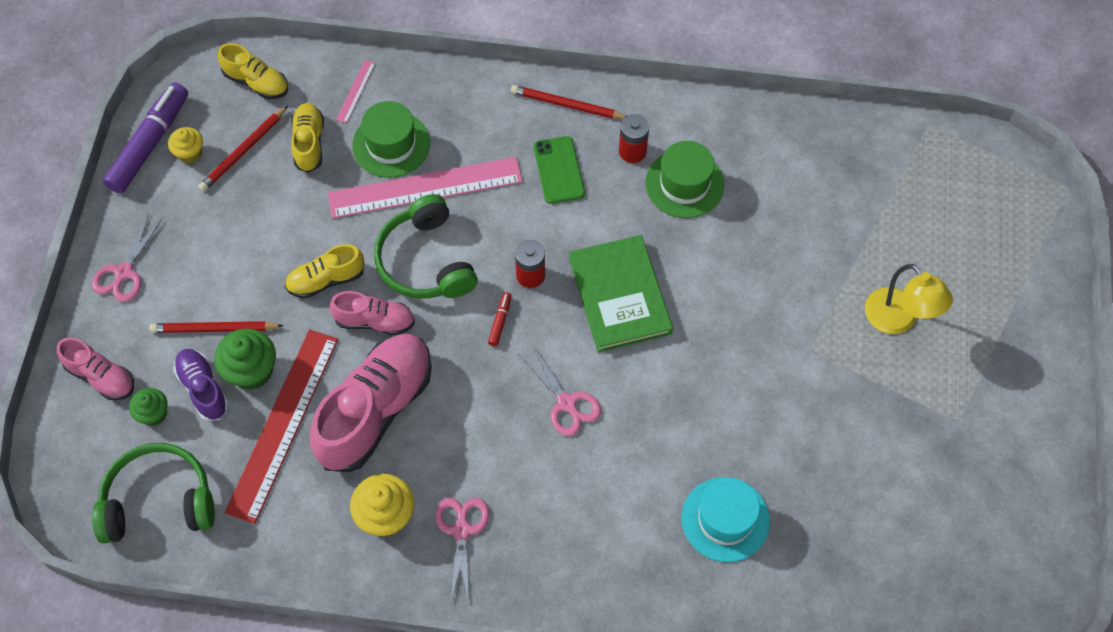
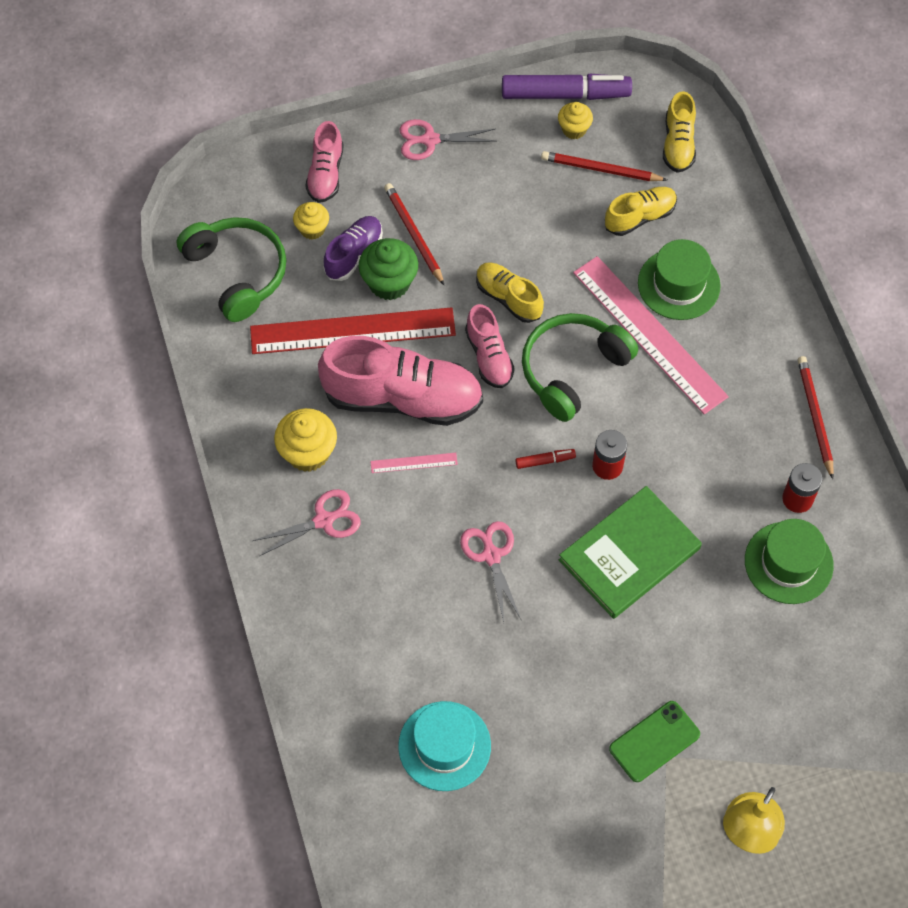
camera: 65 degrees right, 0 degrees up
green cupcake [129,388,168,426] -> yellow cupcake [293,202,329,240]
pink ruler [336,60,376,124] -> pink ruler moved to [370,453,458,473]
pink scissors [520,346,601,436] -> pink scissors turned 135 degrees clockwise [460,521,521,622]
green phone [534,136,585,204] -> green phone moved to [609,701,700,782]

